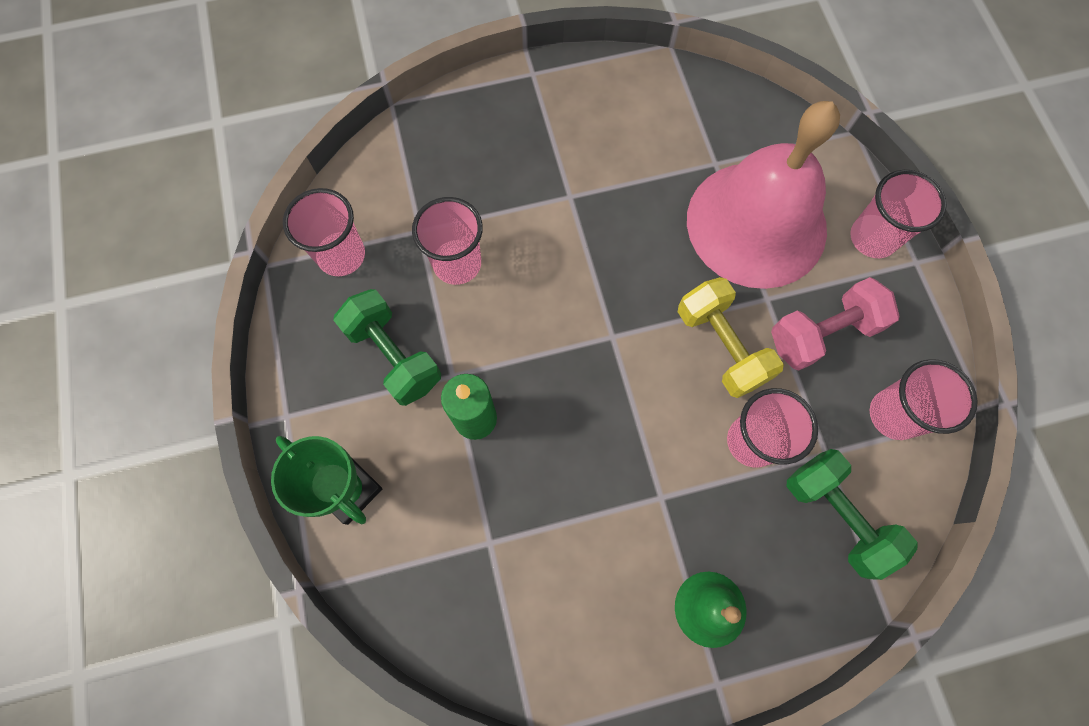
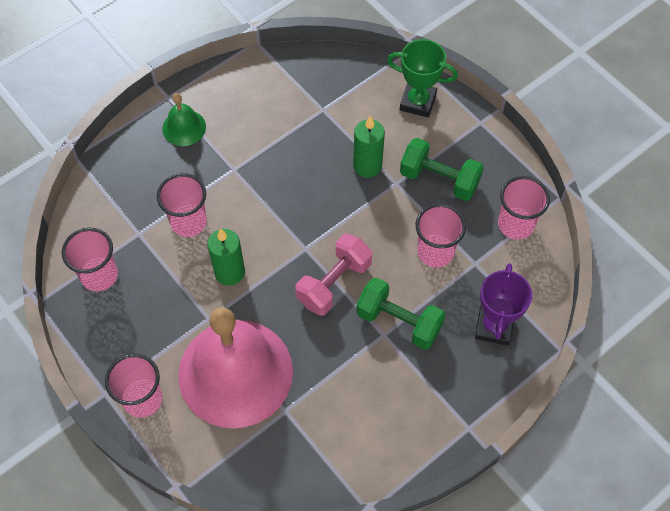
camera: 155 degrees right, 10 degrees down
yellow dumbbell [678,277,784,398] -> green candle [207,228,245,286]
pink dumbbell [771,277,899,371] -> pink dumbbell moved to [295,234,372,316]
green dumbbell [787,449,918,580] -> green dumbbell moved to [356,277,445,350]
none -> purple trophy [475,263,532,345]

